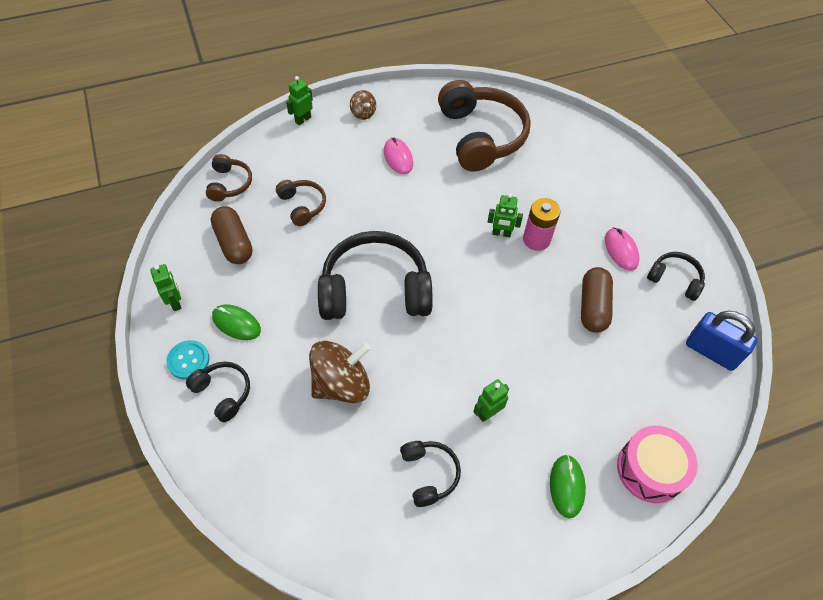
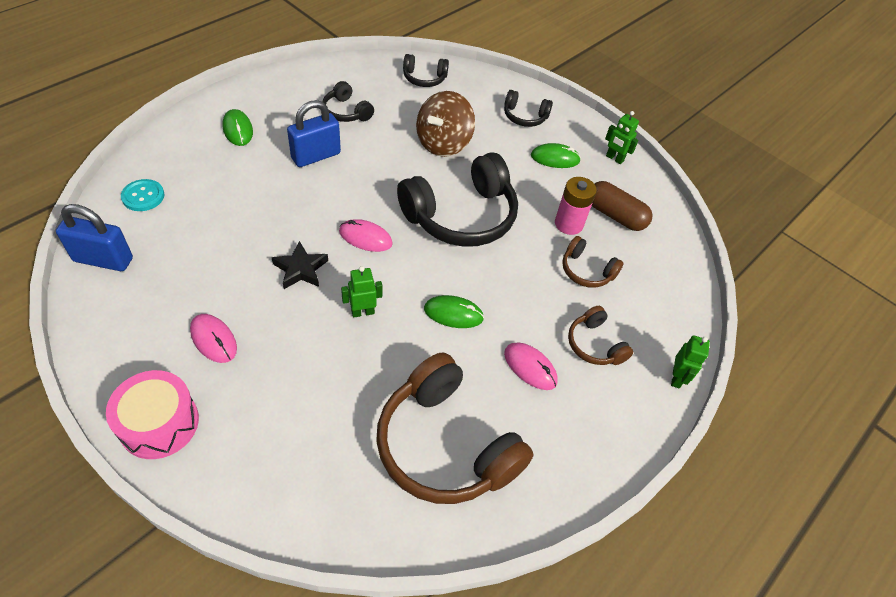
camera: 150 degrees right, 5 degrees down
turquoise button [166,340,210,380] -> turquoise button moved to [121,179,164,211]
brown headphones [206,154,252,202] -> brown headphones moved to [568,306,633,365]
brown spinning top [350,90,376,120] -> none
green robot [473,379,509,422] -> blue padlock [287,100,341,167]
pink battery [523,198,561,251] -> pink battery moved to [555,177,597,235]
brown capsule [581,267,613,333] -> none
pink drum [617,426,698,503] -> pink drum moved to [106,370,199,459]
black headphones [647,252,705,301] -> black headphones moved to [403,54,449,87]
none -> black star [272,241,328,289]
none -> pink mouse [339,219,393,252]
none -> green mouse [424,295,484,328]

